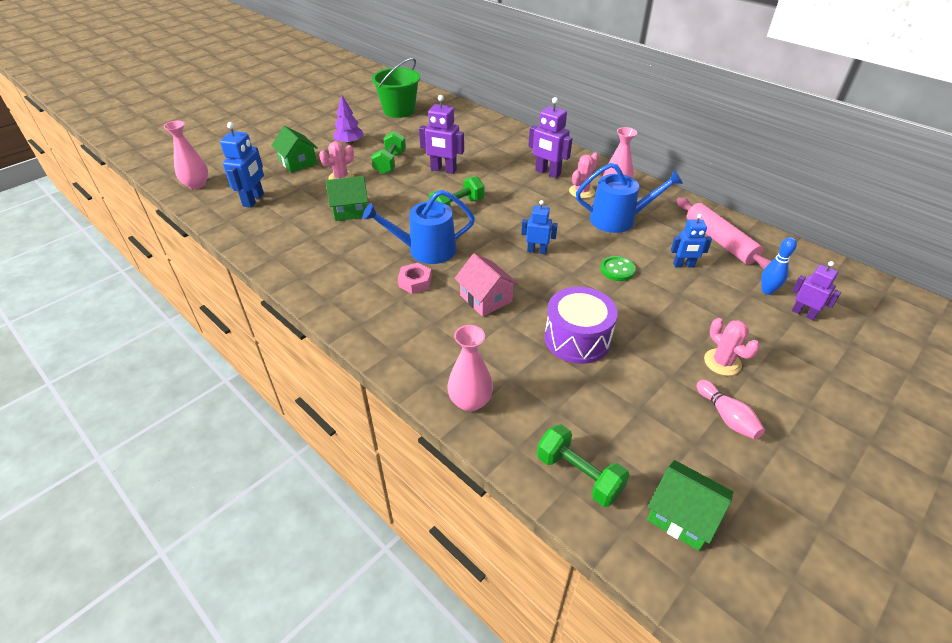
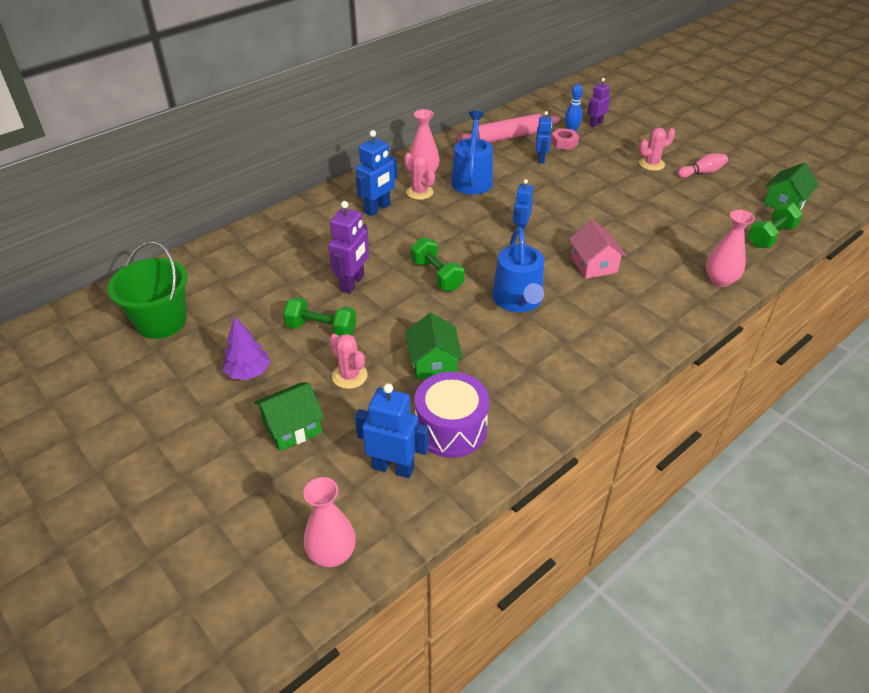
camera: 85 degrees left, 0 degrees up
pink nut [398,263,432,294] -> pink nut moved to [551,128,579,150]
pink house [455,253,519,317] -> pink house turned 75 degrees counterclockwise [569,220,627,279]
purple robot [528,97,573,178] -> blue robot [356,130,397,216]
purple drum [544,287,618,364] -> purple drum moved to [415,372,490,458]
green button [600,256,636,281] -> none

